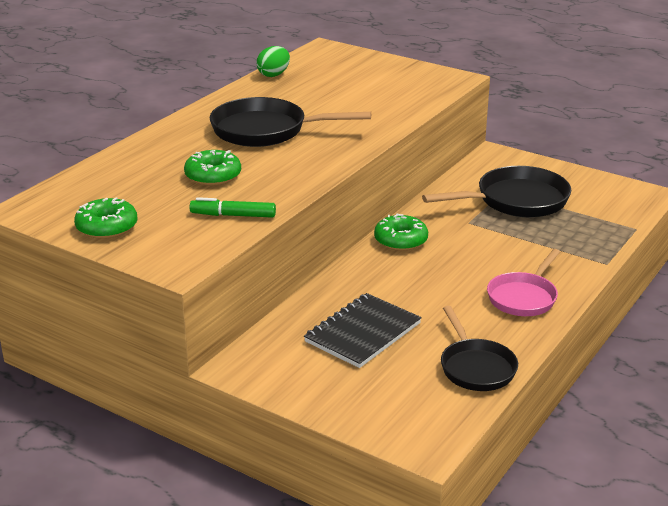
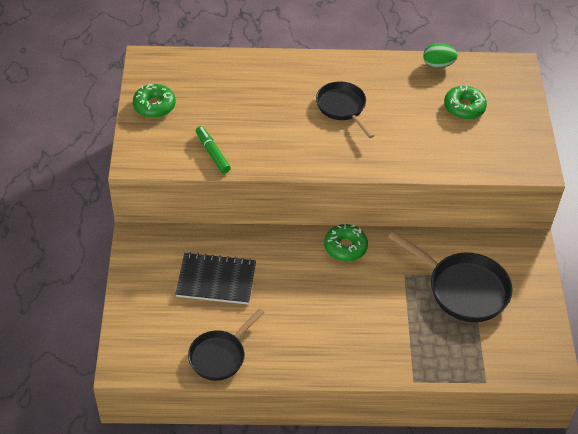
camera: 55 degrees right, 20 degrees up
green donut [184,150,241,186] -> green donut moved to [444,85,487,119]
black pan [210,97,371,147] -> black pan [316,81,375,138], size x0.66
pink pan [487,249,560,316] -> none

